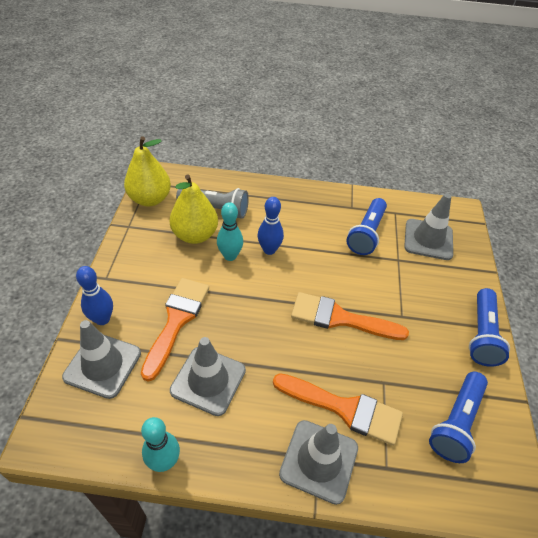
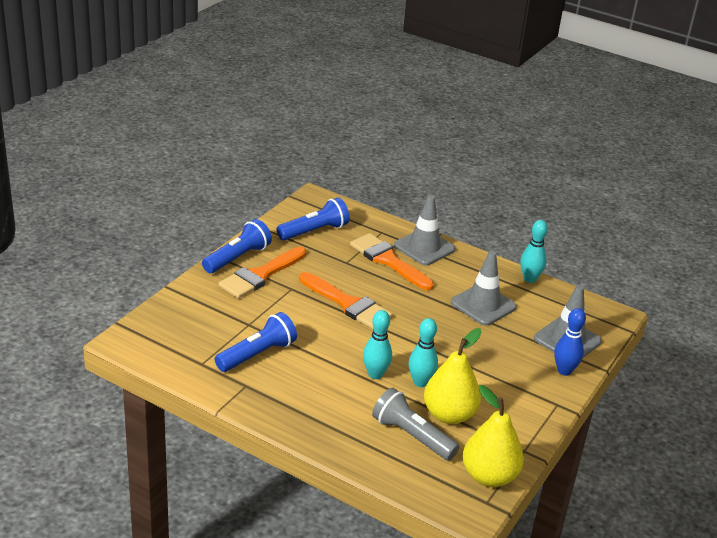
camera: 155 degrees left, 15 degrees down
orange brush [141,278,209,382] -> orange brush moved to [219,247,306,298]
blue bowling pin [258,197,284,255] -> turquoise bowling pin [363,310,392,379]
grey traffic cone [404,193,453,260] -> none

